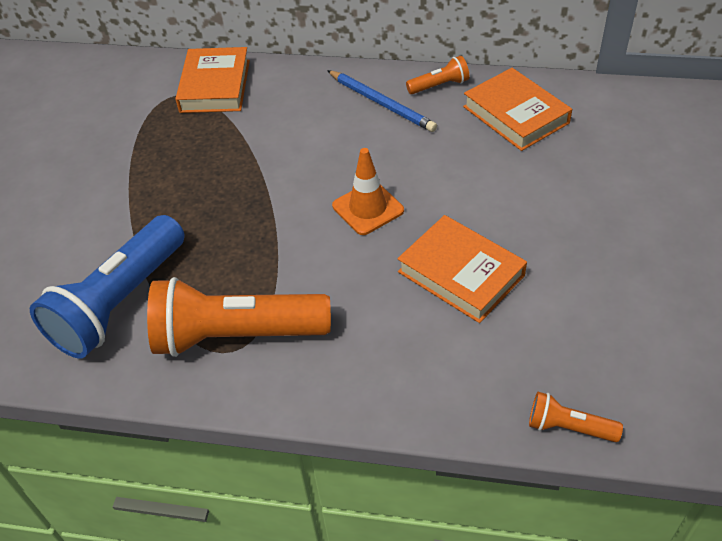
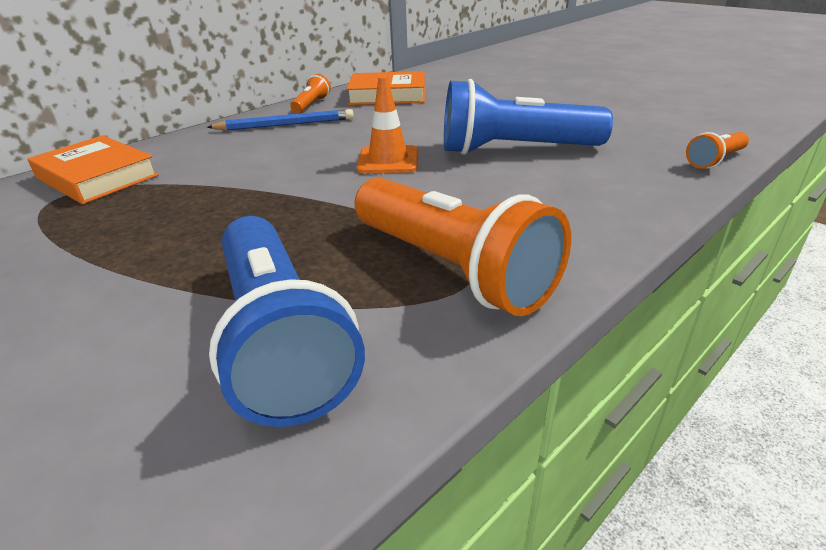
camera: 55 degrees left, 15 degrees down
orange flashlight [147,277,331,357] -> orange flashlight turned 75 degrees counterclockwise [355,178,571,316]
orange book [397,215,527,323] -> blue flashlight [444,79,613,155]

